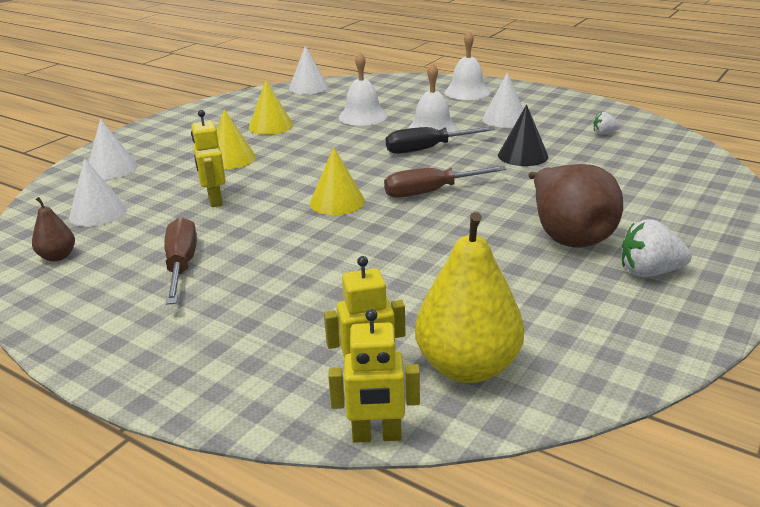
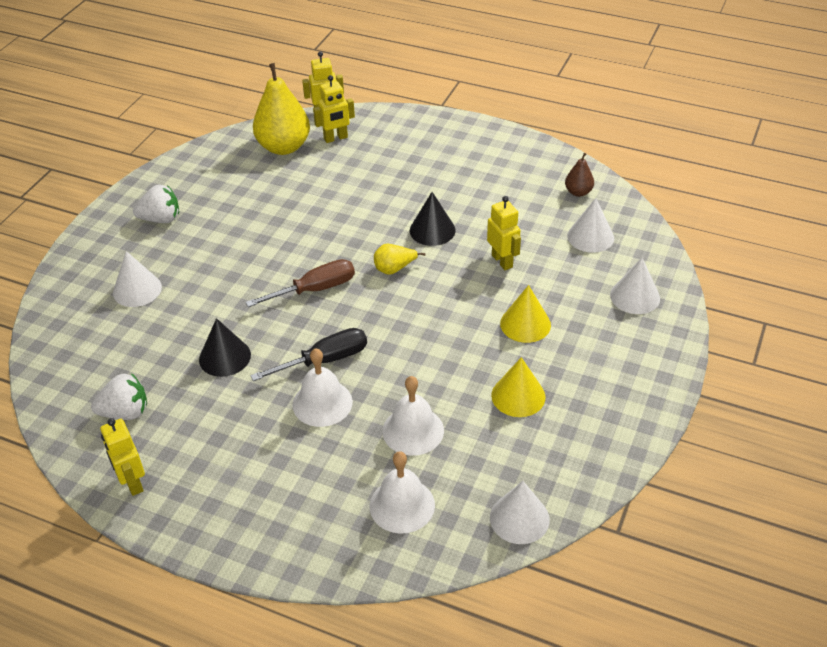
camera: 170 degrees right, 15 degrees up
brown screwdriver [164,217,197,305] -> none
yellow cone [310,147,365,215] -> yellow pear [374,243,426,275]
white bell [445,31,490,100] -> white bell moved to [369,451,435,534]
white cone [482,72,523,128] -> white cone moved to [113,251,162,307]
brown pear [529,164,623,248] -> none
white strawberry [593,112,620,135] -> white strawberry [91,373,147,420], size x1.83
none -> yellow robot [100,418,145,496]
none -> black cone [410,192,456,246]

